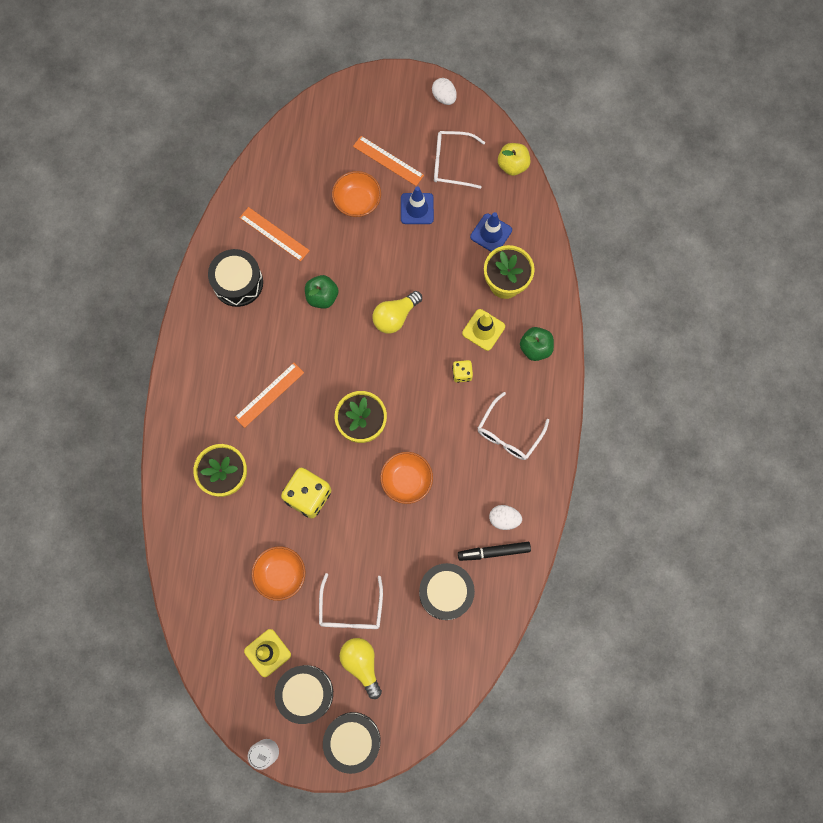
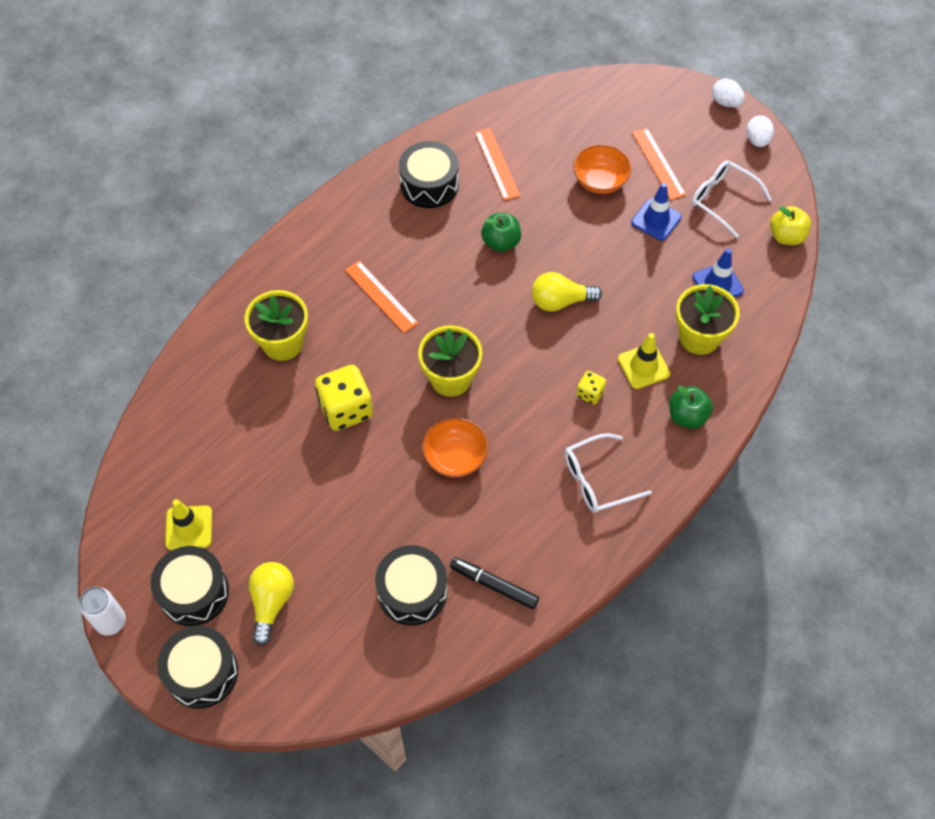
camera: 35 degrees right, 15 degrees down
orange ruler [234,363,304,428] -> orange ruler turned 60 degrees clockwise [345,261,418,333]
orange bowl [252,546,305,601] -> none
white glasses [319,573,383,629] -> none
white egg [489,505,522,530] -> white egg moved to [712,78,744,107]

